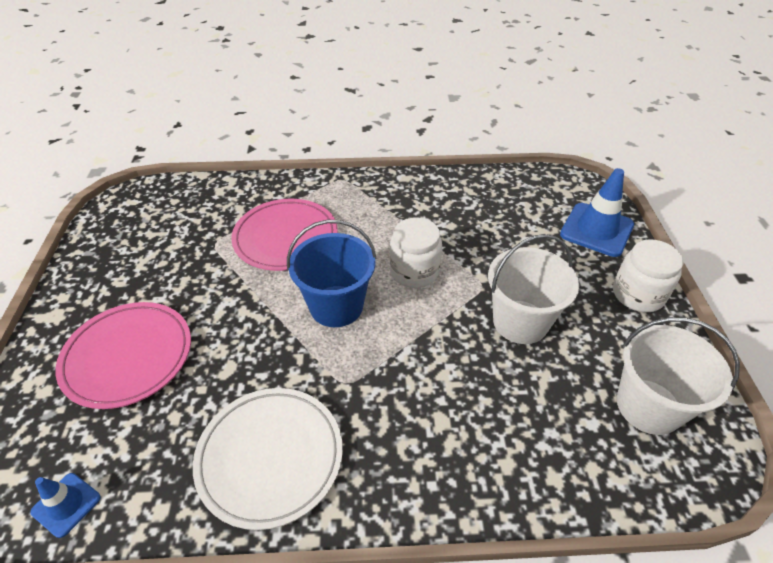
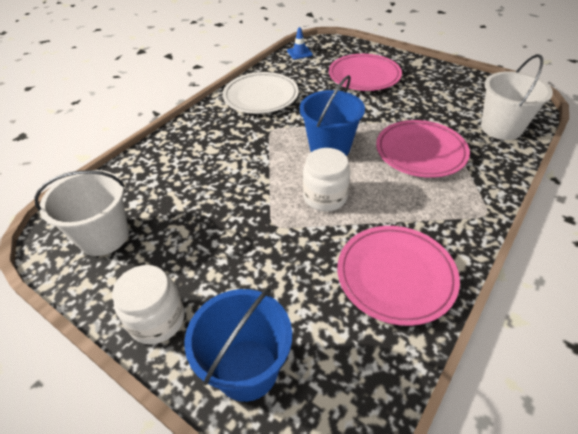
camera: 130 degrees right, 0 degrees up
white bucket [488,234,579,344] -> white bucket moved to [481,54,553,140]
blue traffic cone [560,168,634,257] -> blue bucket [185,288,292,402]
none -> pink plate [337,226,460,326]

